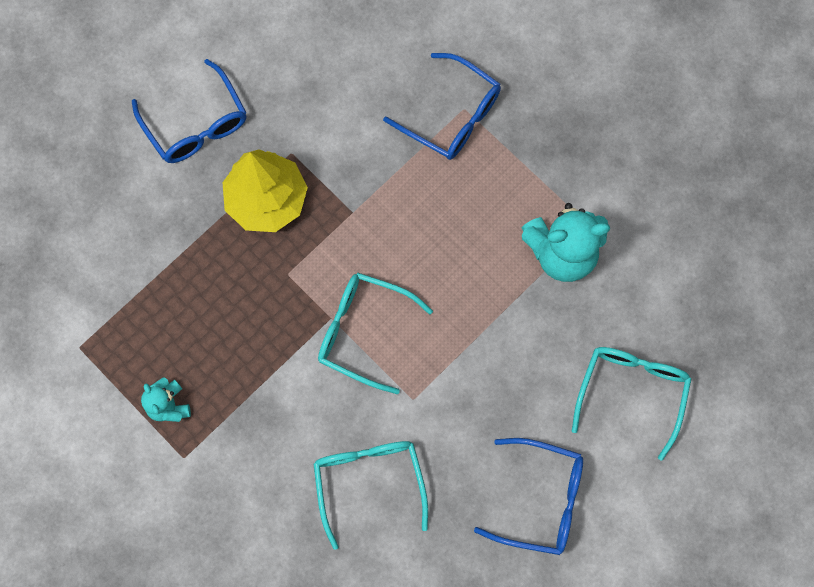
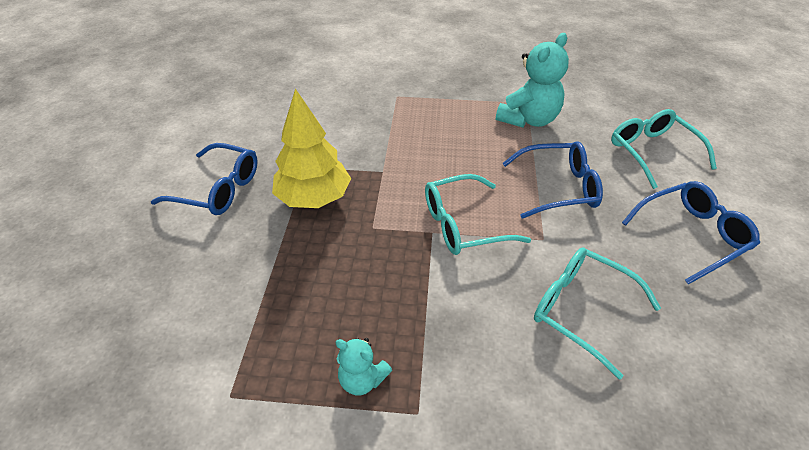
camera: 40 degrees left, 30 degrees down
blue glasses [383,53,501,160] -> blue glasses moved to [502,141,603,219]

